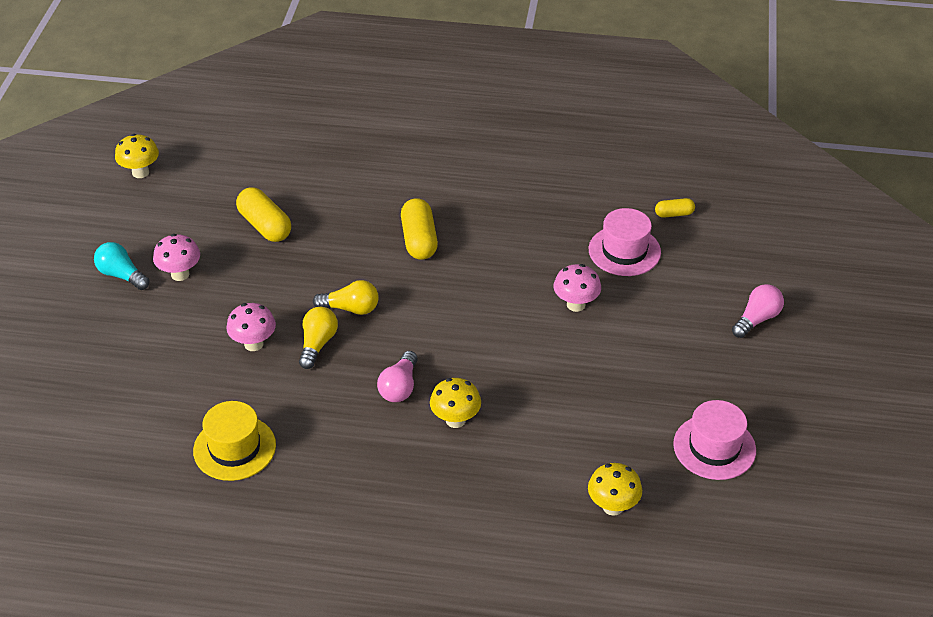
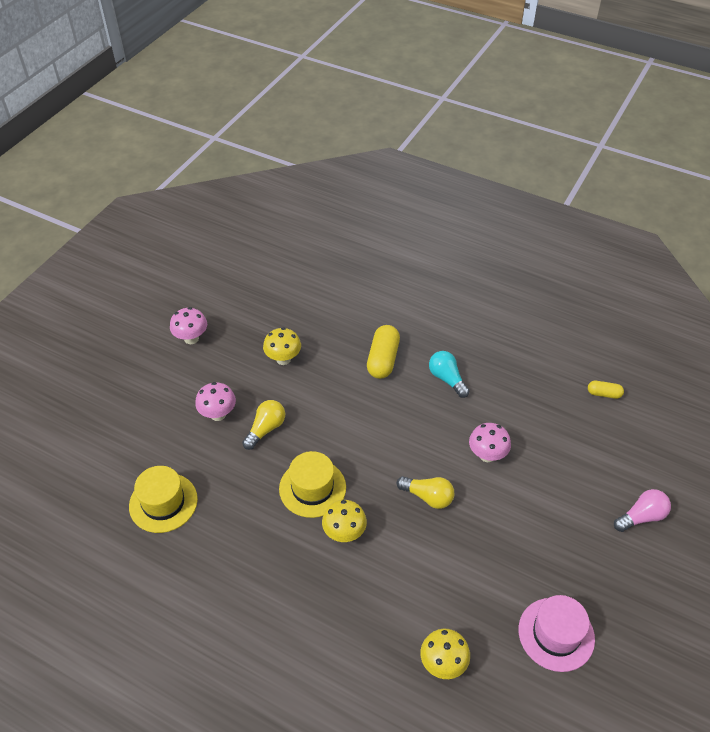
camera: 20 degrees right, 5 degrees up
turquoise light bulb [94,242,150,290] -> turquoise light bulb moved to [429,351,470,398]
yellow mushroom [115,134,159,178] -> yellow mushroom moved to [263,327,301,365]
yellow capsule [236,187,291,242] -> none
yellow light bulb [313,280,379,315] -> yellow light bulb moved to [397,476,454,509]
pink light bulb [377,351,418,402] -> yellow hat [279,451,346,518]
pink hat [589,208,661,276] -> none

